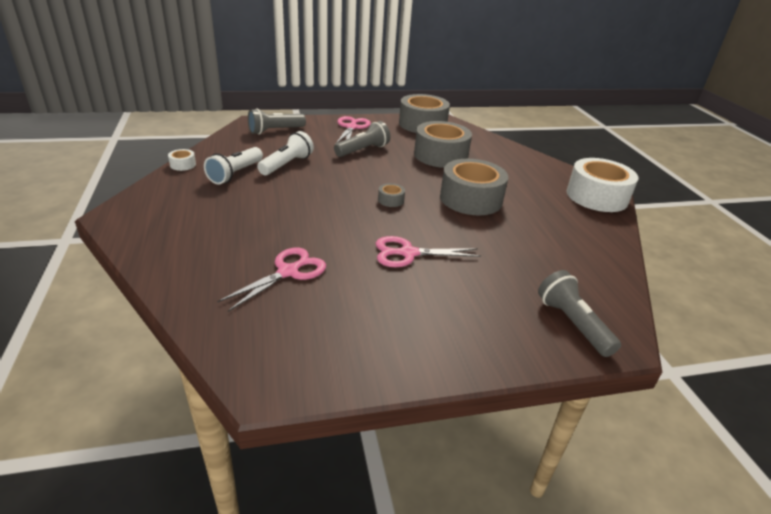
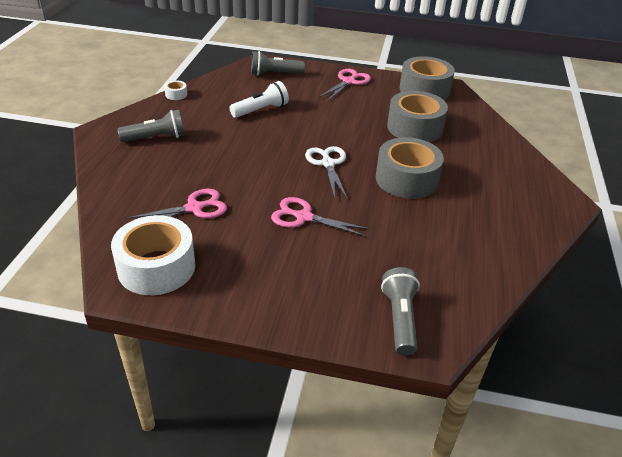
camera: 25 degrees right, 5 degrees up
white flashlight [204,147,263,185] -> none
grey flashlight [334,121,391,157] -> grey flashlight moved to [117,110,185,142]
grey tape [378,183,405,207] -> white scissors [305,146,347,198]
white tape [566,158,639,212] -> white tape moved to [111,215,196,295]

